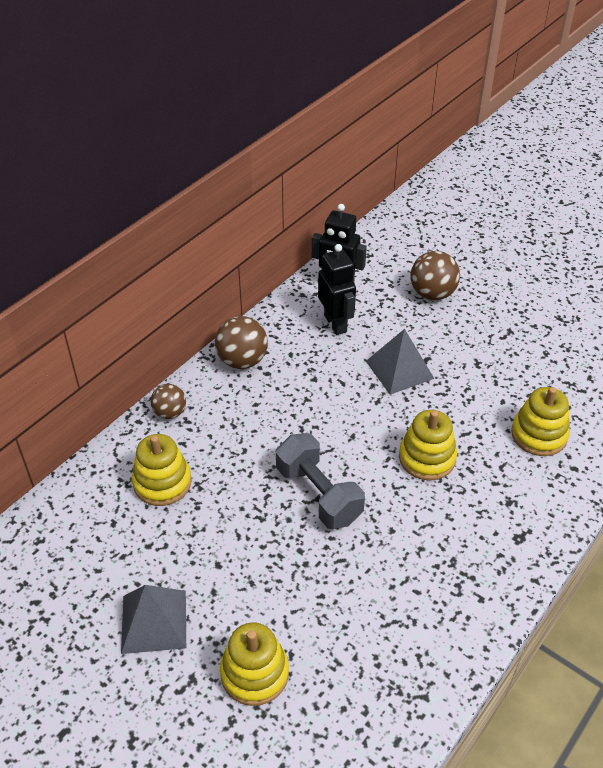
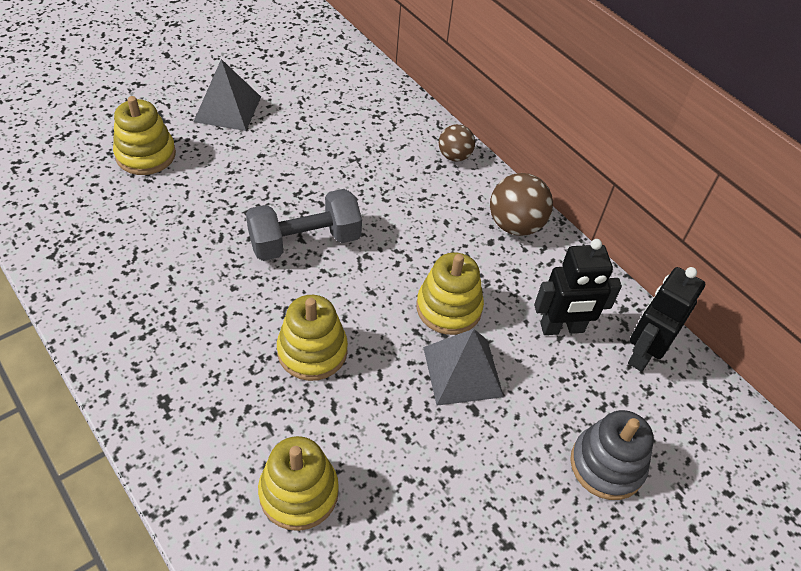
camera: 100 degrees right, 5 degrees up
yellow stacking toy [132,434,192,506] -> yellow stacking toy moved to [417,252,484,335]
brown ball [411,251,460,300] -> grey stacking toy [570,410,654,500]

